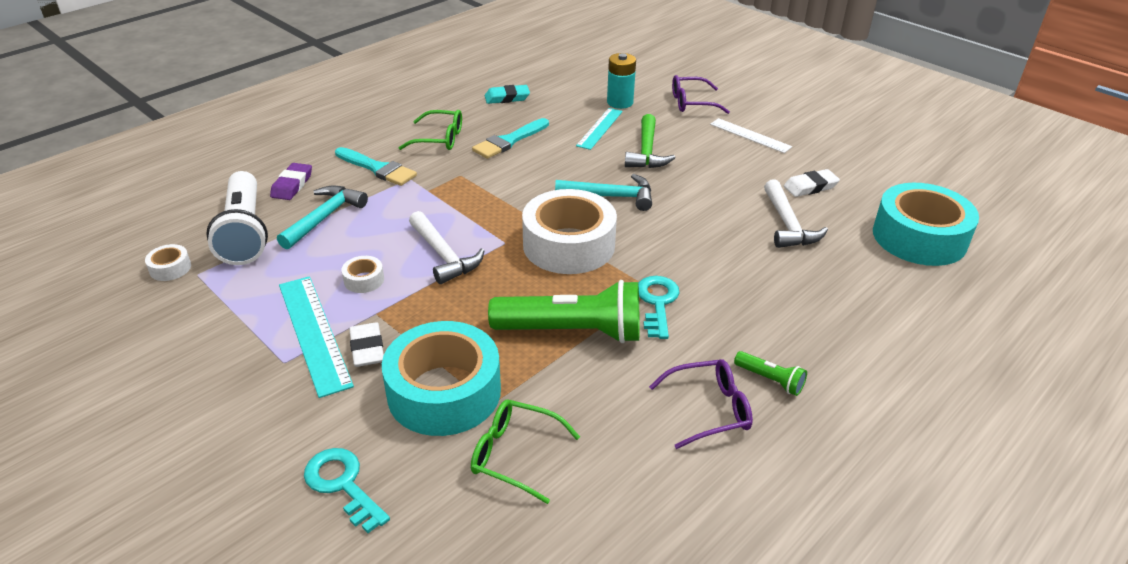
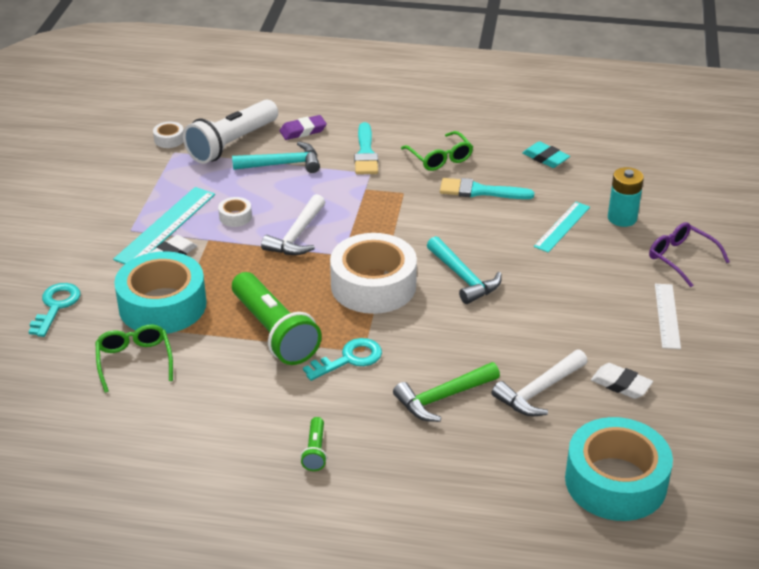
camera: 55 degrees right, 0 degrees up
turquoise ruler [576,108,623,150] -> turquoise ruler turned 45 degrees counterclockwise [534,202,590,253]
green hammer [625,114,676,168] -> green hammer moved to [393,362,500,422]
purple glasses [649,359,753,449] -> none

